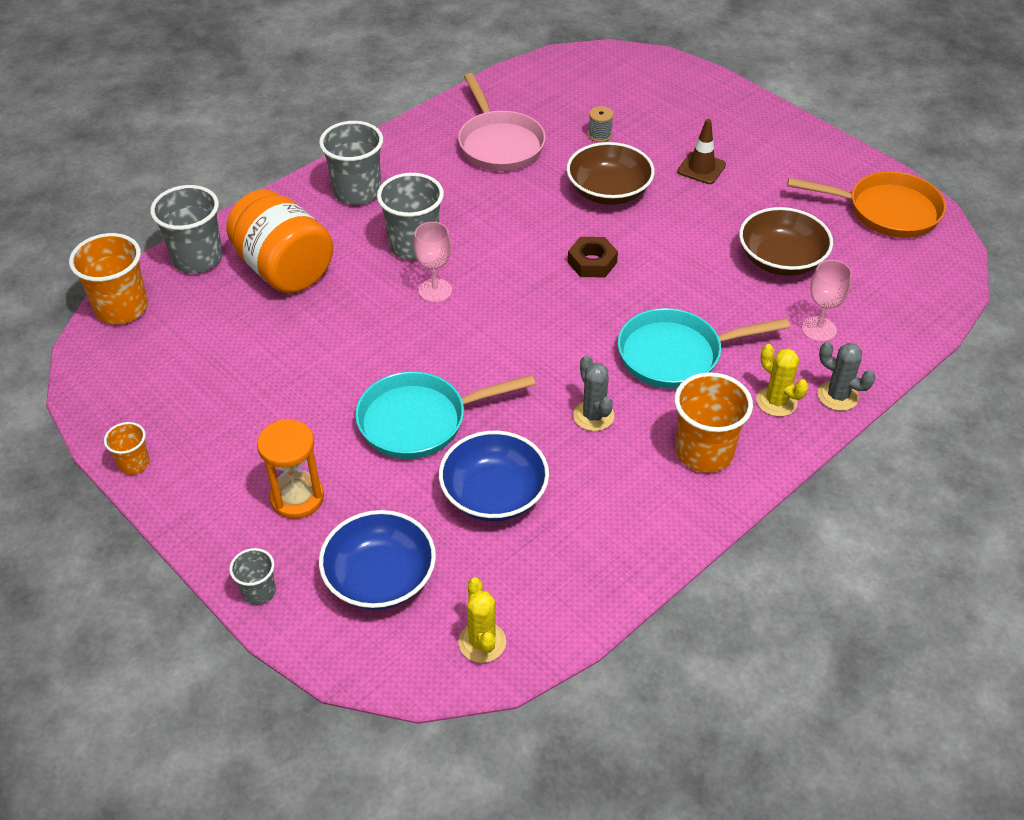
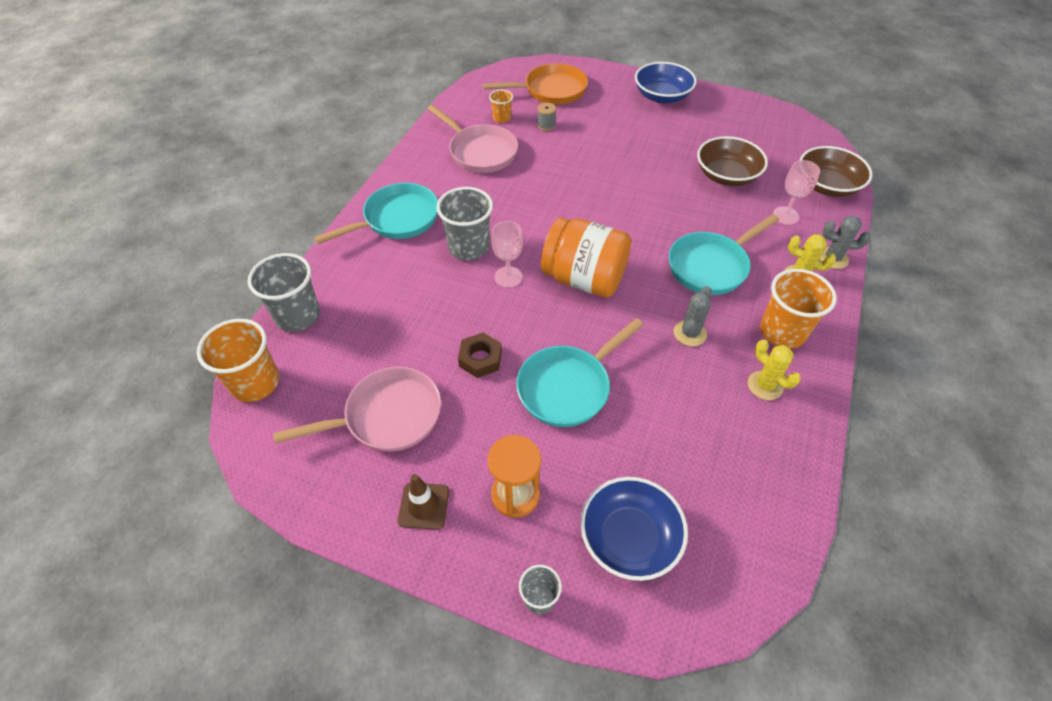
camera: 25 degrees left, 5 degrees up
orange cup [104,422,150,475] -> orange cup moved to [489,90,513,123]
orange jar [226,189,333,293] -> orange jar moved to [541,217,631,298]
grey cup [319,121,383,205] -> turquoise pan [314,183,438,244]
blue bowl [439,430,549,521] -> blue bowl moved to [635,62,697,103]
yellow cactus [458,577,506,663] -> yellow cactus moved to [748,339,801,400]
brown bowl [566,142,655,205] -> brown bowl moved to [800,146,873,197]
brown nut [568,237,618,277] -> brown nut moved to [458,333,502,378]
grey cactus [573,356,614,431] -> grey cactus turned 75 degrees clockwise [674,286,712,346]
brown traffic cone [677,119,726,184] -> brown traffic cone moved to [398,474,449,530]
orange pan [787,171,946,238] -> orange pan moved to [483,63,588,104]
none -> pink pan [273,366,441,452]

